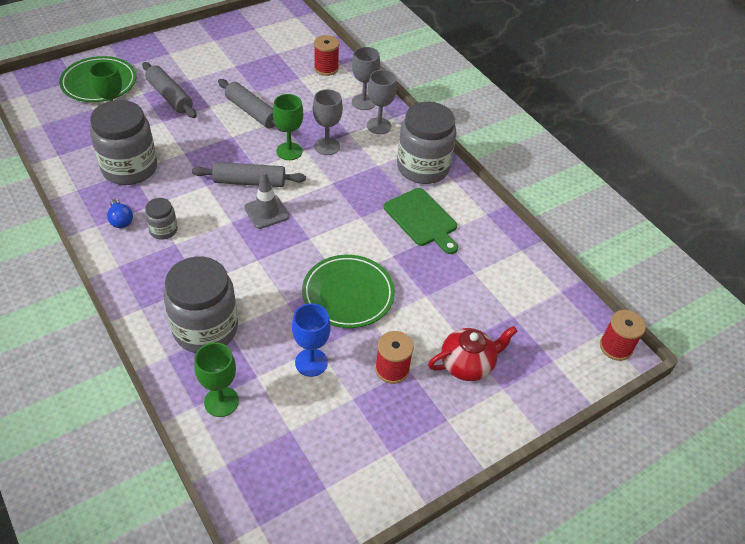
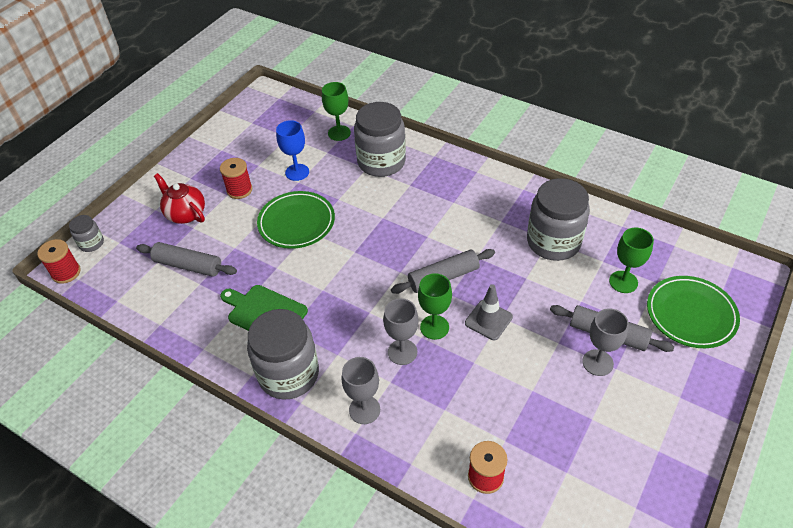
camera: 160 degrees right, 0 degrees up
blue light bulb [107,199,133,228] -> none
grey jar [145,198,178,240] -> grey jar moved to [69,215,104,252]
grey rolling pin [218,79,284,132] -> grey rolling pin moved to [136,242,237,277]
grey traffic cone [244,171,289,229] -> grey traffic cone moved to [465,284,513,340]
grey goblet [352,47,380,110] -> grey goblet moved to [582,308,629,376]
red teapot [428,326,517,381] -> red teapot turned 90 degrees clockwise [154,173,205,224]

